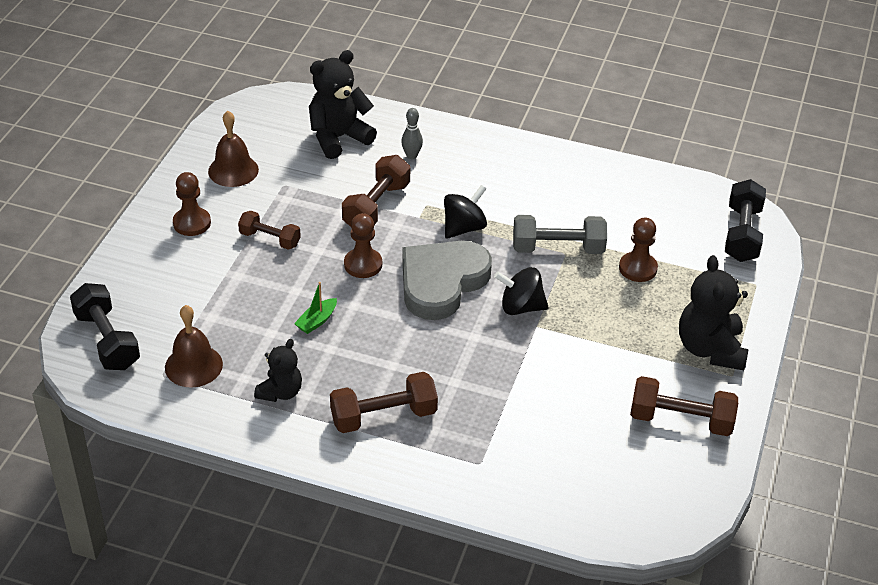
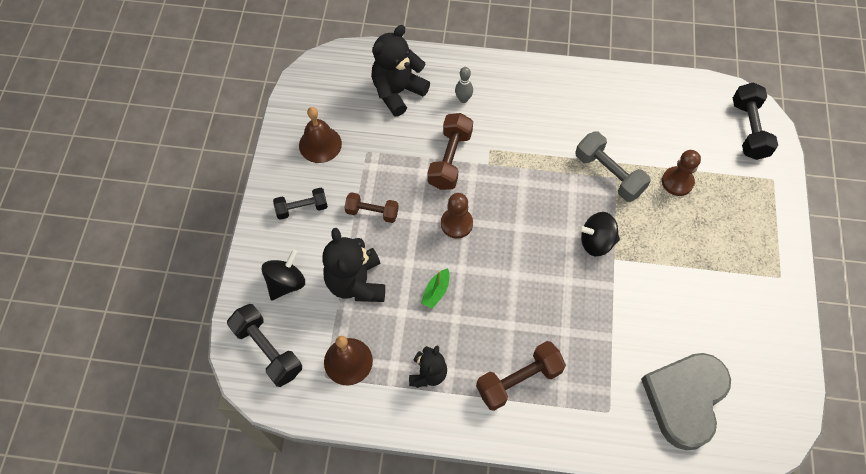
camera: 10 degrees left, 20 degrees up
brown pawn [173,172,211,236] -> black dumbbell [273,188,328,220]
grey heart [402,241,492,320] -> grey heart moved to [641,353,731,451]
black spinning top [444,185,487,239] -> black spinning top moved to [262,250,305,300]
grey dumbbell [513,215,607,254] -> grey dumbbell turned 60 degrees clockwise [575,131,651,202]
brown dumbbell [630,376,738,436] -> none
black teddy bear [679,255,748,370] -> black teddy bear moved to [323,228,385,302]

